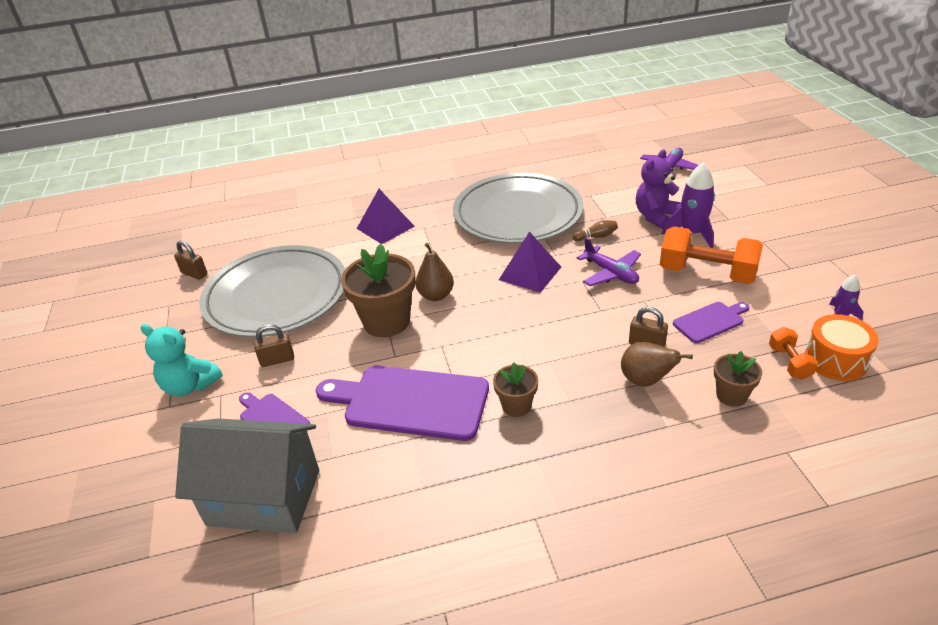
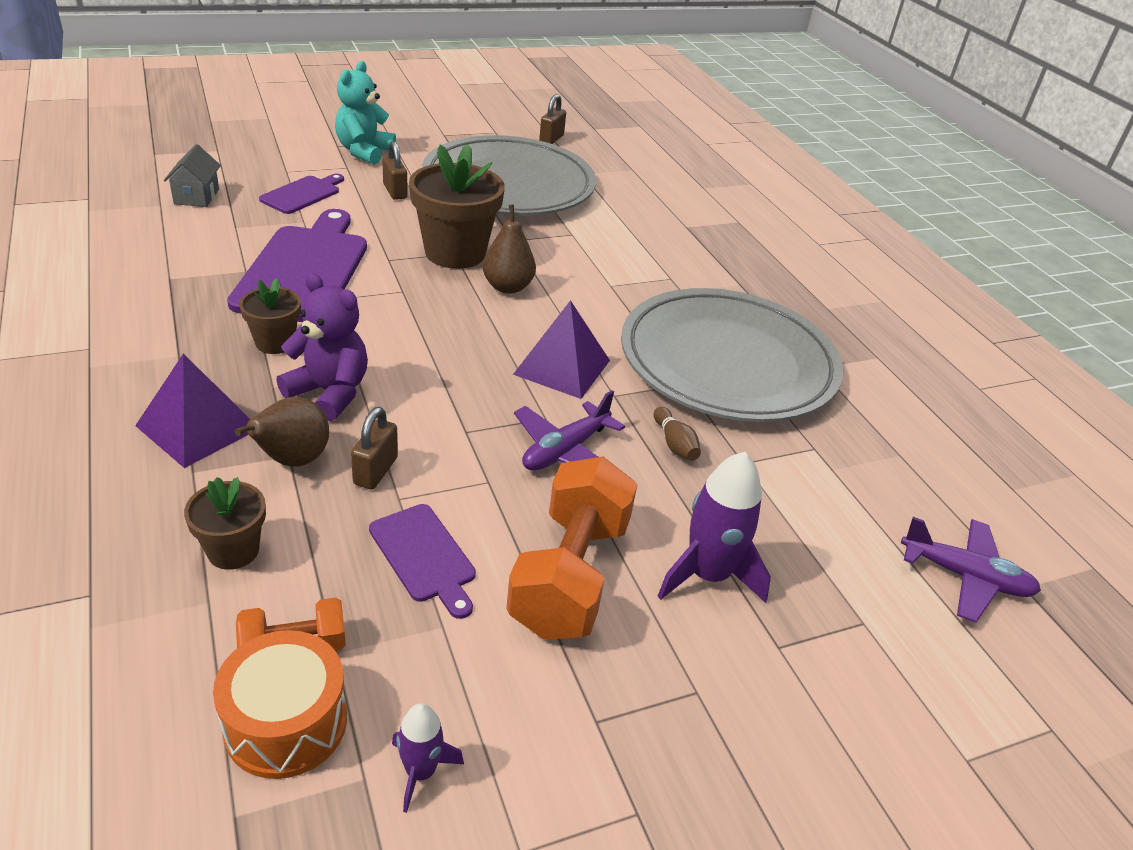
camera: 75 degrees right, 0 degrees up
grey house [175,418,319,533] -> grey house [164,144,221,207], size x0.44
purple pyramid [357,189,415,244] -> purple pyramid moved to [135,354,250,468]
purple teddy bear [636,149,681,229] -> purple teddy bear moved to [276,273,368,421]

